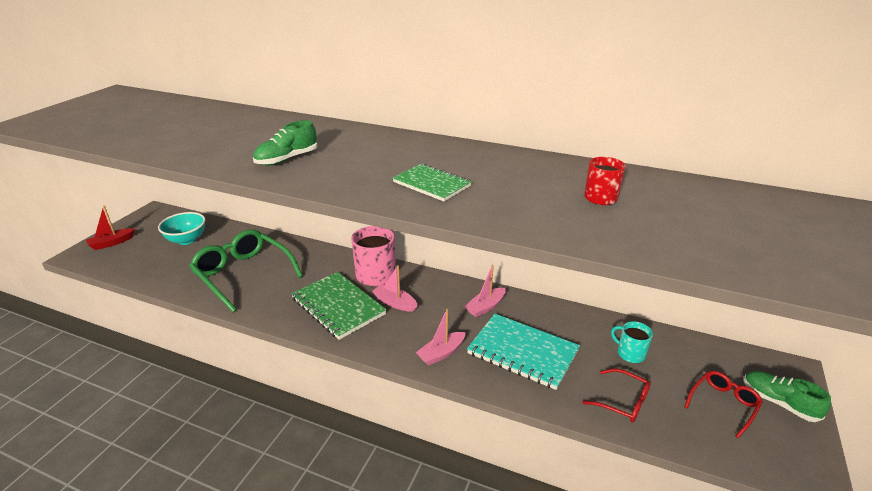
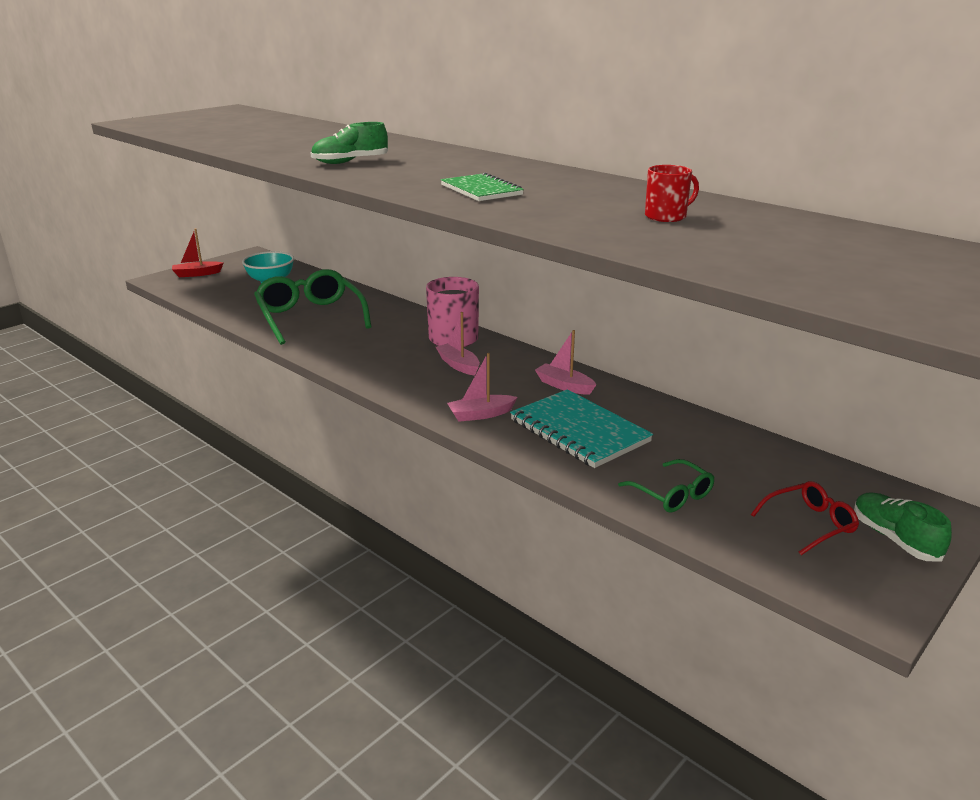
camera: 20 degrees right, 5 degrees down
green notebook [291,272,387,340] -> none
pink boat [465,265,506,317] -> pink boat turned 60 degrees clockwise [535,330,596,395]
red glasses [582,368,651,423] -> green glasses [618,459,715,512]
turquoise mug [611,321,653,363] -> none

